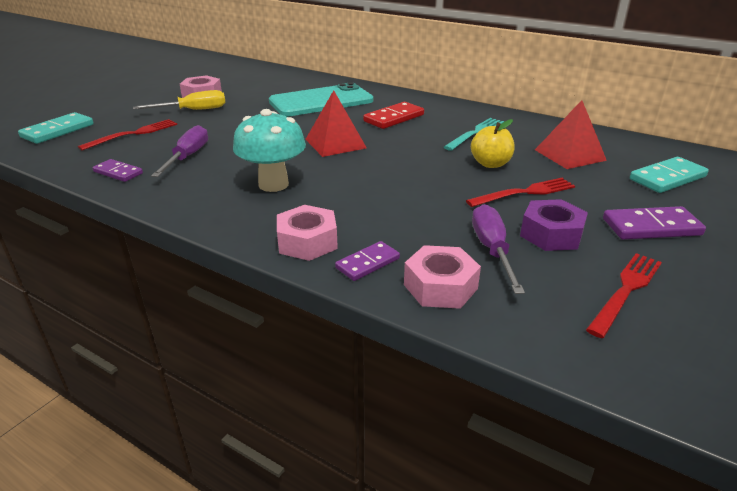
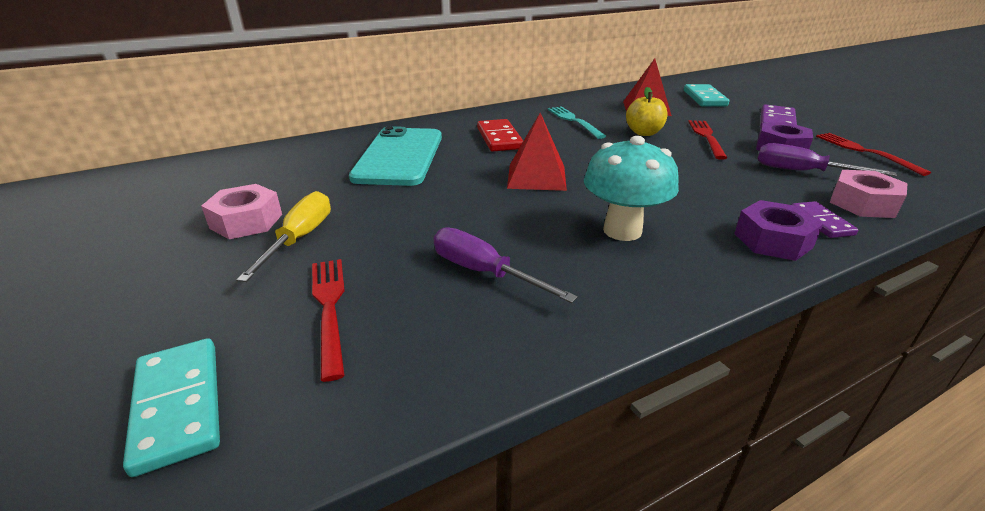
camera: 60 degrees left, 0 degrees up
purple domino [93,159,143,182] -> none
pink nut [277,205,338,261] -> purple nut [734,200,823,261]

